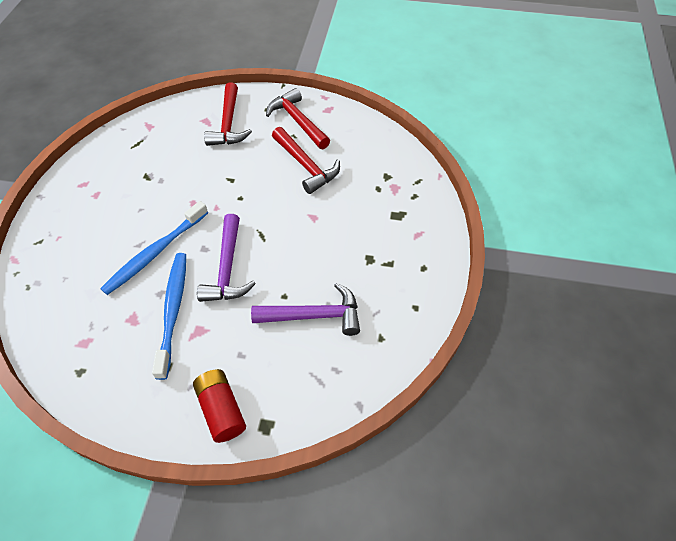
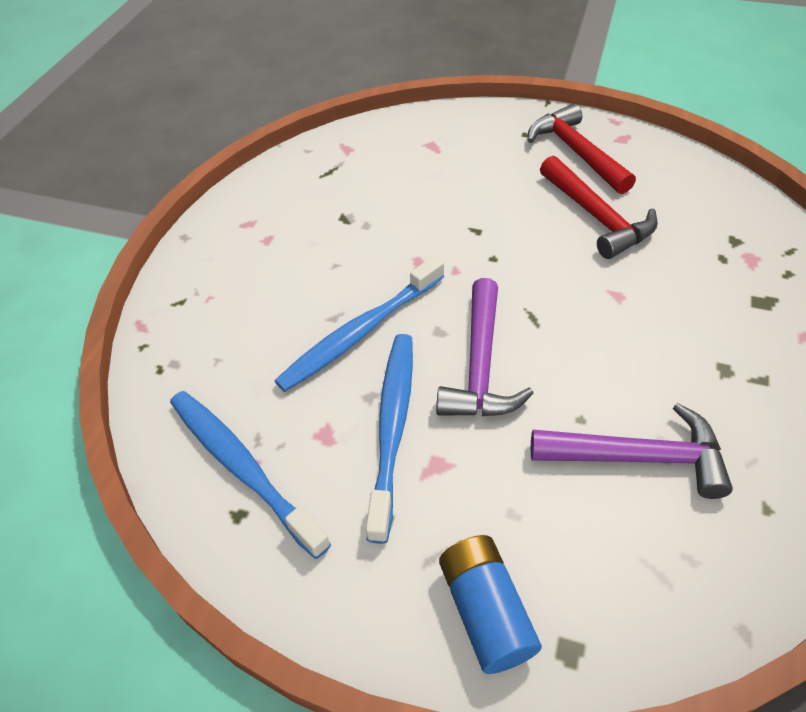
camera: 10 degrees right, 5 degrees down
red battery [193,369,246,443] -> blue battery [439,535,542,674]
red hammer [204,83,252,146] -> none
none -> blue toothbrush [170,391,331,559]

